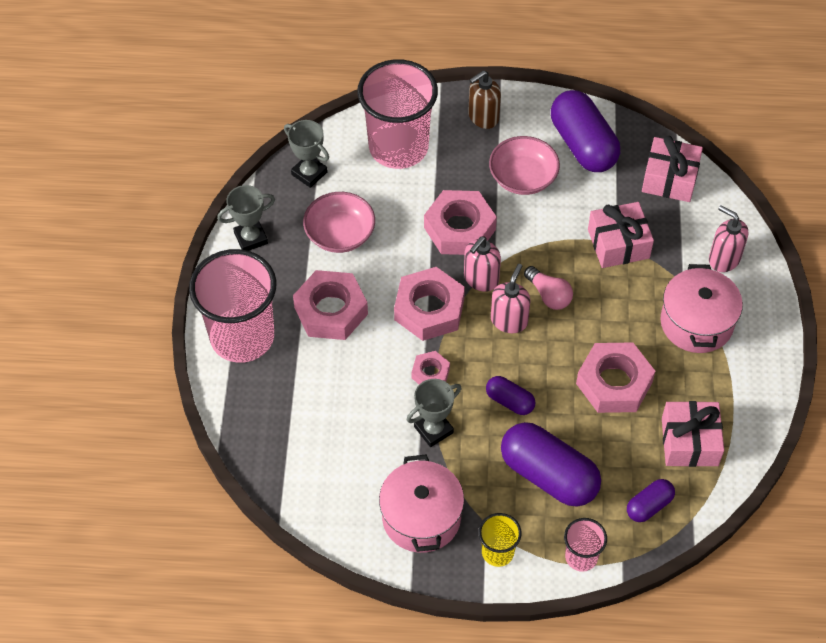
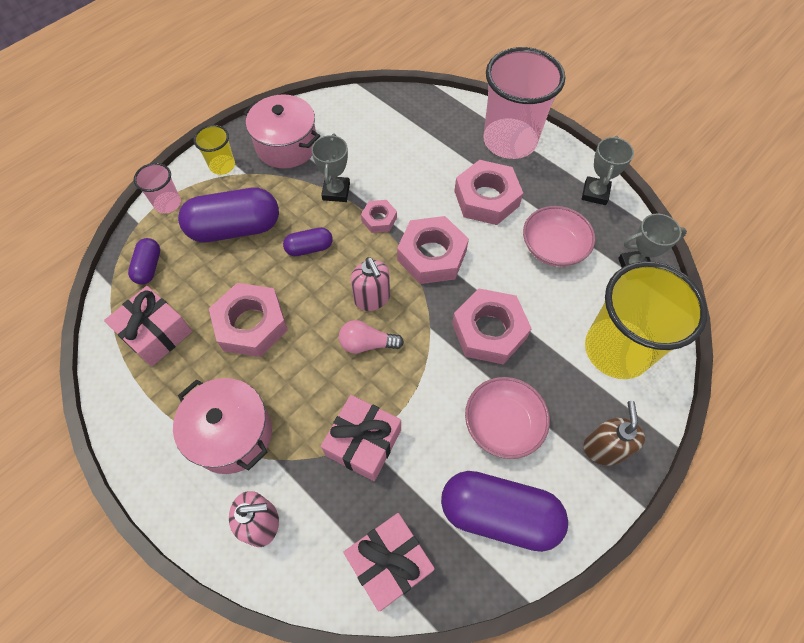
camera: 130 degrees right, 5 degrees up
pink cup [357,59,438,169] -> yellow cup [585,261,708,379]
pink soap dispenser [464,236,501,292] -> none

